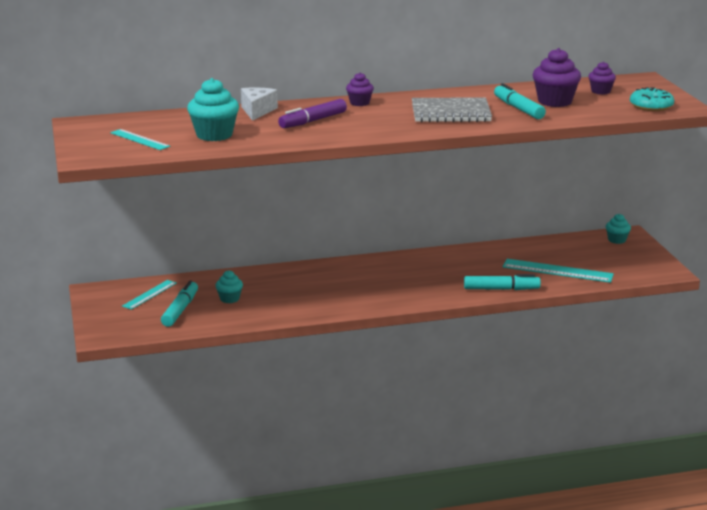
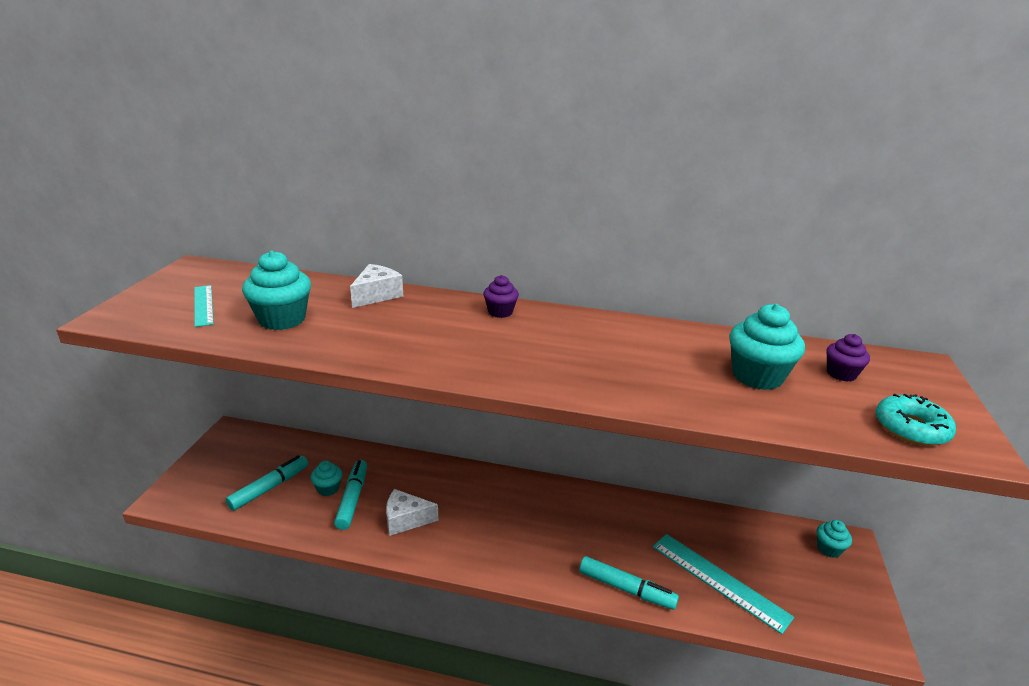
camera: 25 degrees right, 5 degrees up
turquoise ruler [122,280,177,310] -> none
purple marker [278,99,347,128] -> none
grey notebook [412,97,492,122] -> none
turquoise marker [494,83,546,119] -> turquoise marker moved to [334,460,367,530]
purple cupcake [533,48,581,107] -> turquoise cupcake [729,304,805,390]
none -> white cheese [386,489,438,536]

